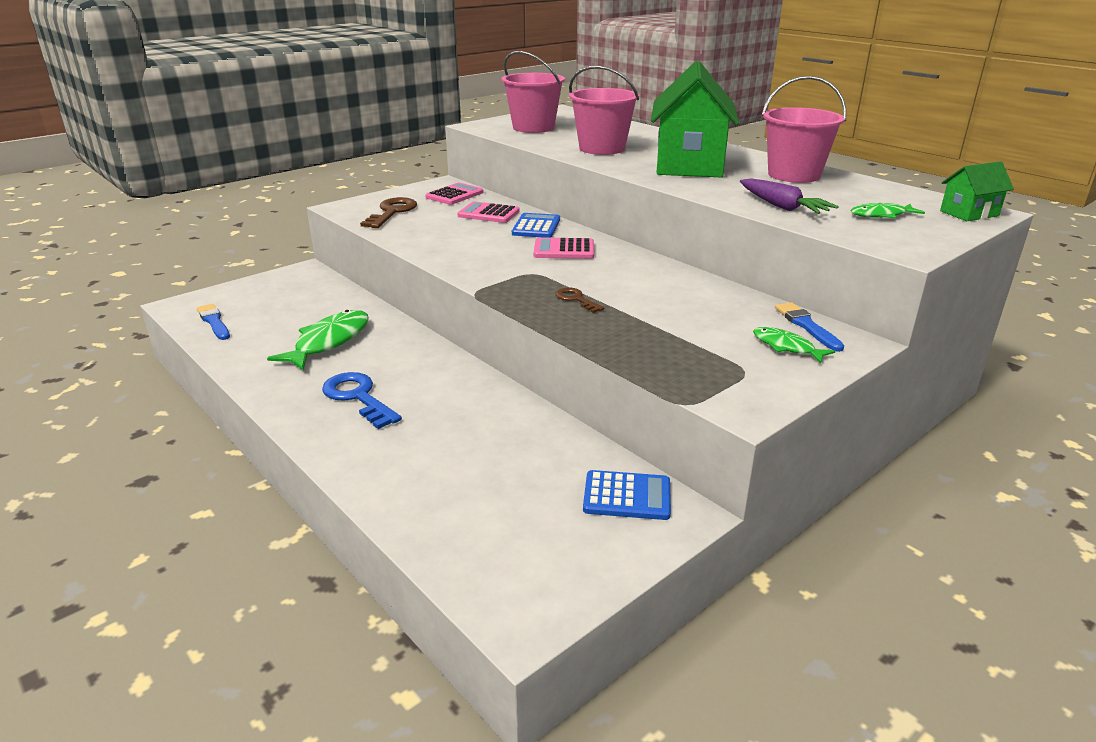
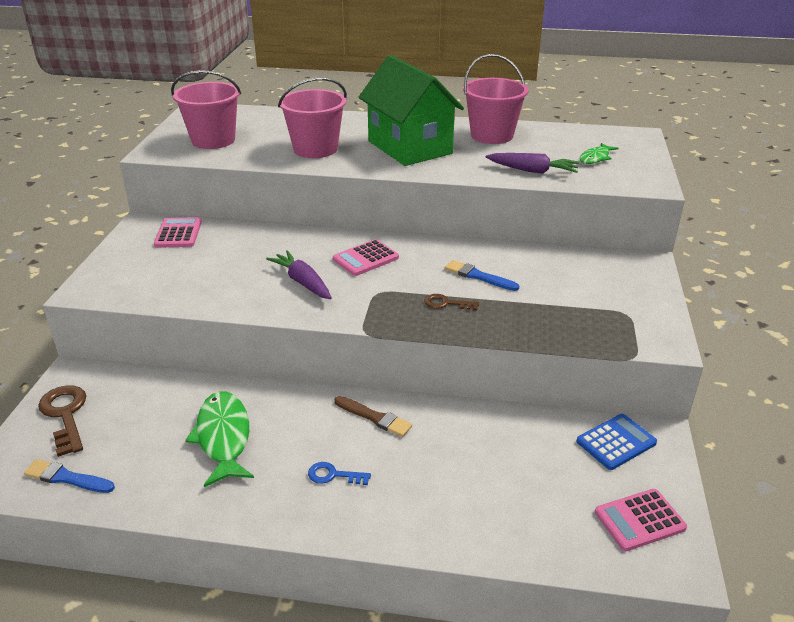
camera: 40 degrees left, 5 degrees up
blue key [322,372,402,429] -> blue key [308,462,371,485], size x0.56
brown key [360,197,417,228] -> brown key moved to [38,385,86,457]
pink calculator [458,201,520,223] -> pink calculator moved to [595,489,687,551]
blue calculator [512,213,560,238] -> none
green fish [753,327,835,363] -> none
blue brush [775,302,844,352] -> blue brush moved to [445,260,519,291]
green house [940,161,1014,221] -> none
none -> purple carrot [266,250,332,299]
none -> brown brush [334,396,412,437]

